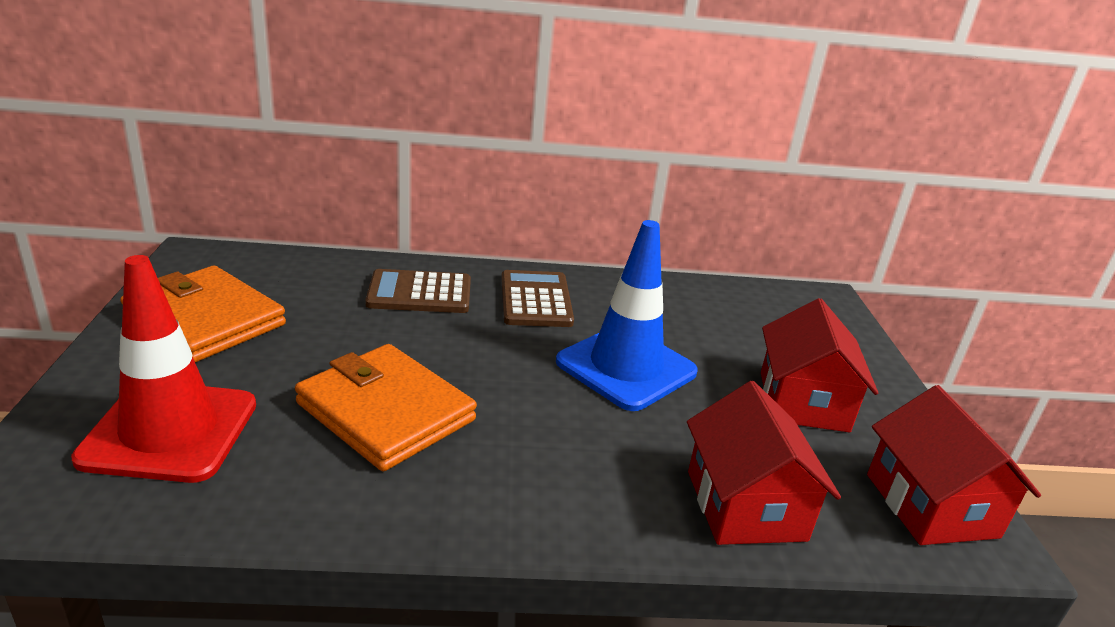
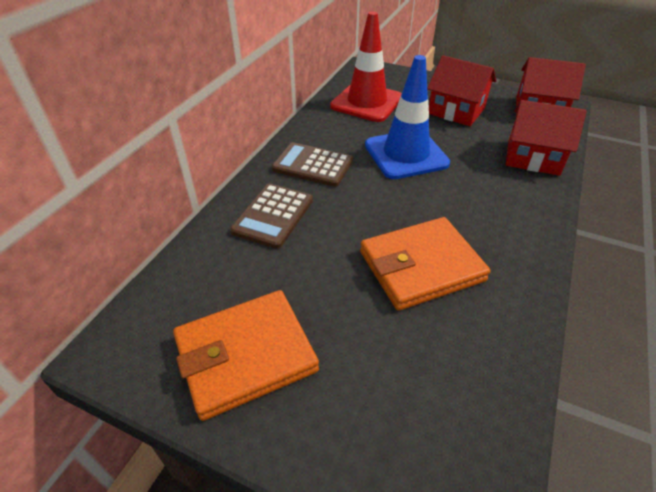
camera: 60 degrees left, 15 degrees up
red traffic cone [71,255,256,483] -> red traffic cone moved to [330,11,402,122]

